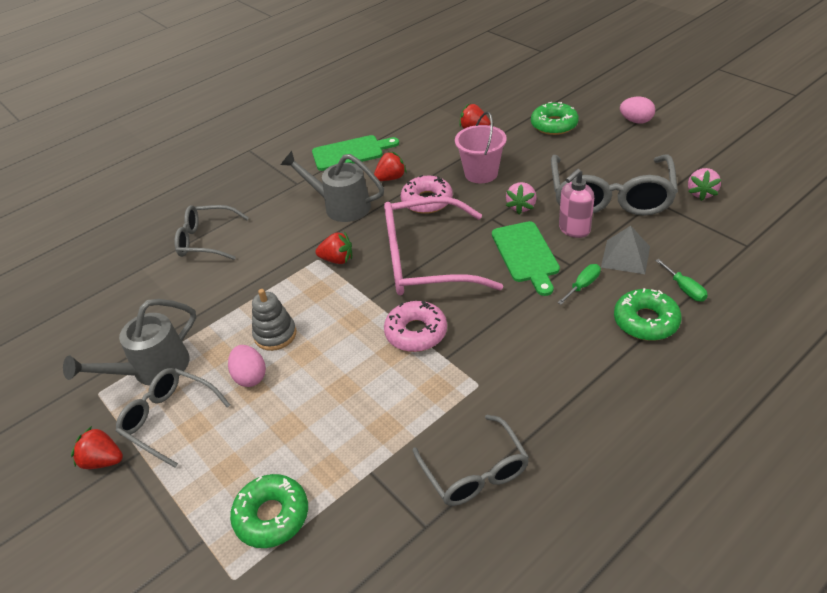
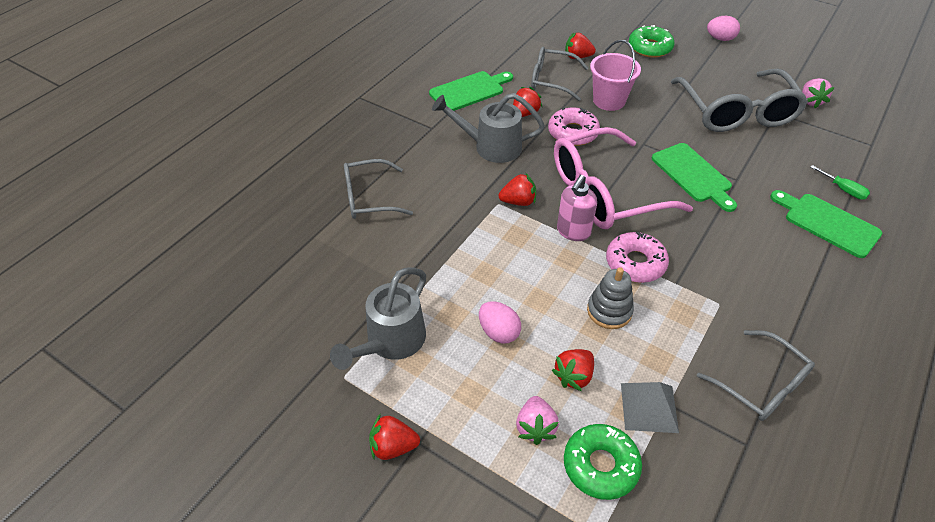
camera: 20 degrees left, 5 degrees up
grey glasses [116,368,230,468] -> grey glasses moved to [531,47,588,101]
grey stacking toy [252,289,296,351] -> grey stacking toy moved to [587,267,634,329]
pink strawberry [506,182,537,214] -> pink strawberry moved to [516,396,559,445]
green screwdriver [557,264,601,305] -> none
pink soap dispenser [559,169,594,238] -> pink soap dispenser moved to [557,175,597,241]
grey pyramid [601,226,650,274] -> grey pyramid moved to [621,382,679,433]
green donut [614,288,682,341] -> green cutting board [770,190,882,258]
none -> red strawberry [552,349,594,391]

